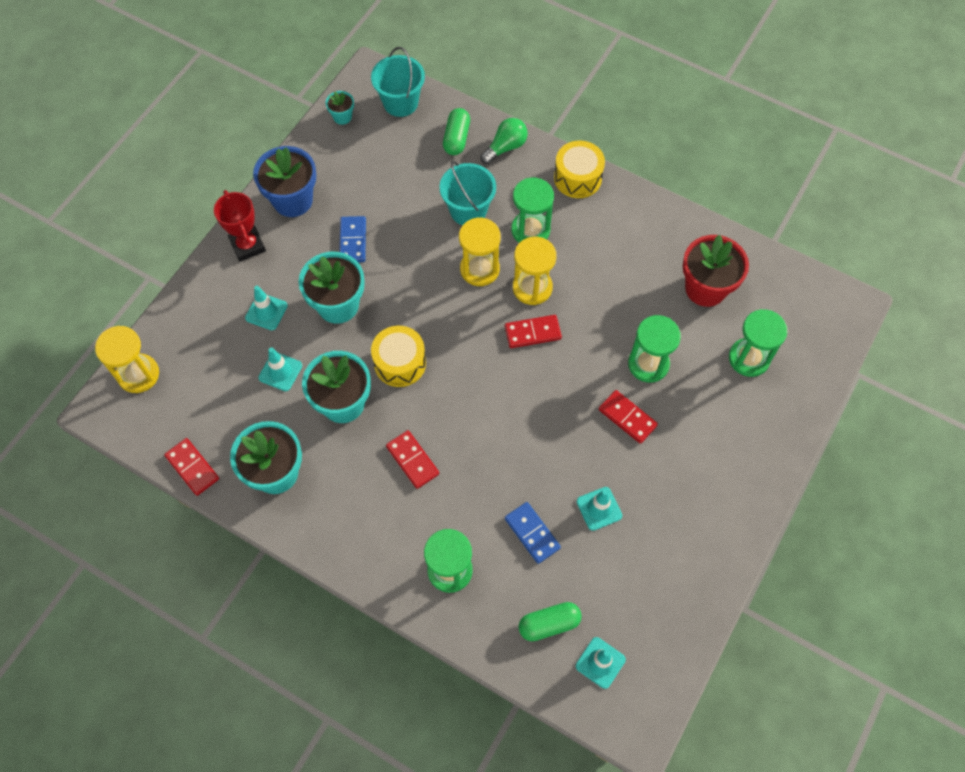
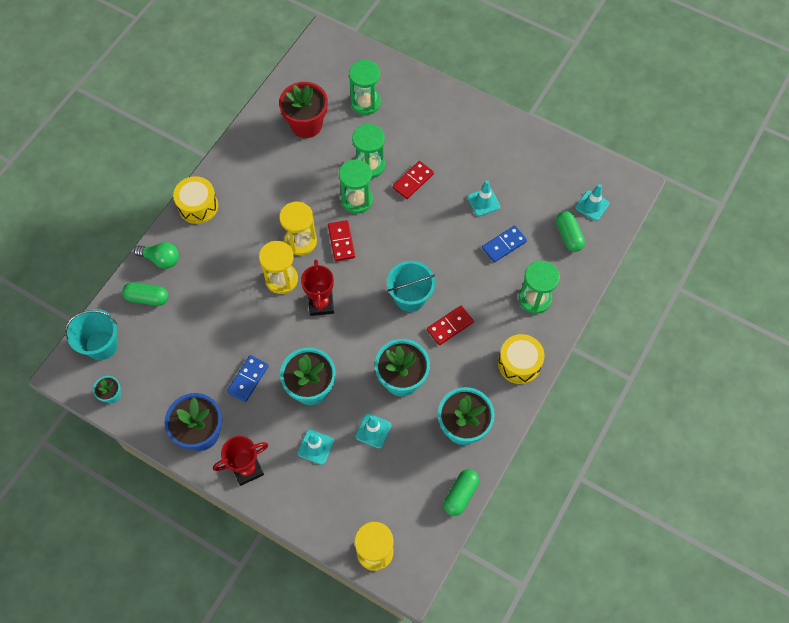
camera: 90 degrees left, 0 degrees up
red domino [164,438,219,496] -> green capsule [444,469,479,516]
blue domino [339,216,366,262] -> blue domino turned 60 degrees counterclockwise [227,355,269,402]
yellow drum [371,326,426,387] -> yellow drum moved to [498,334,544,384]
turquoise bucket [440,161,496,225] -> turquoise bucket moved to [387,261,435,312]
green light bulb [480,118,528,164] -> green light bulb turned 150 degrees clockwise [134,242,179,269]
green hourglass [511,178,554,243] -> green hourglass moved to [339,159,373,214]
none -> red trophy [301,260,334,316]

